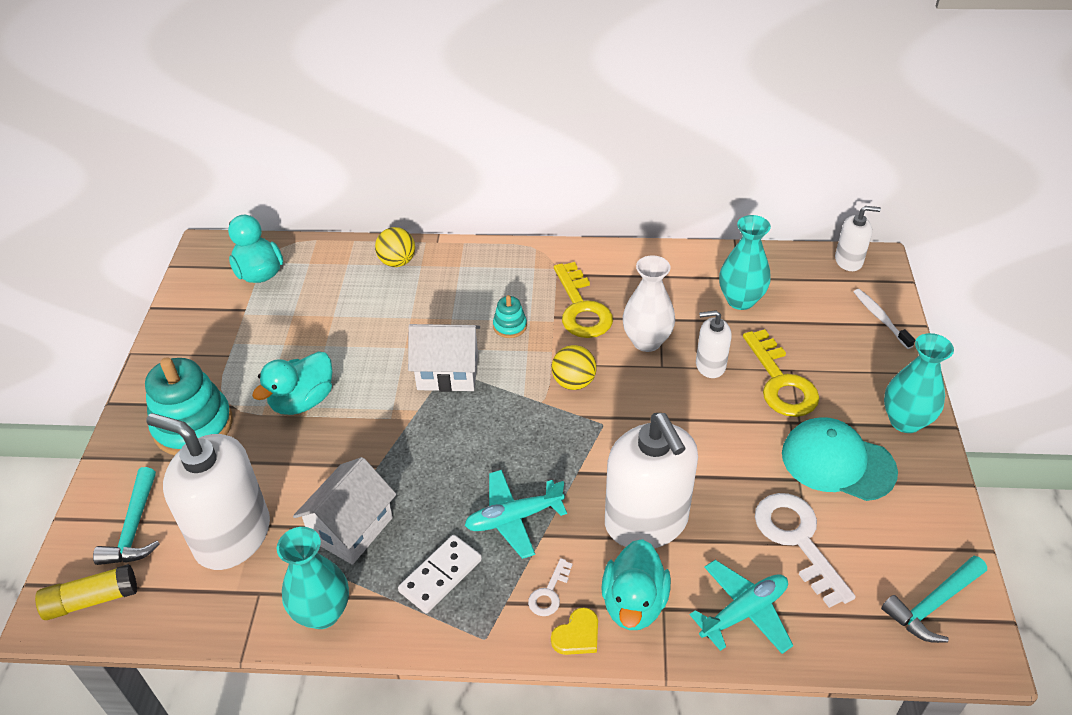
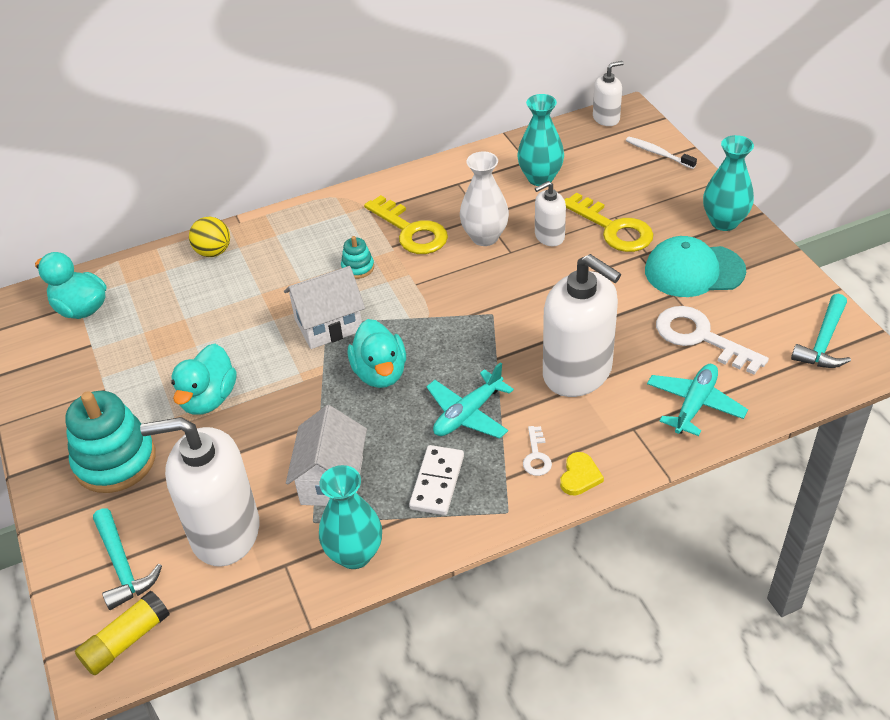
camera: 25 degrees left, 0 degrees up
yellow ball [552,345,597,390] -> none
turquoise duck [601,539,671,630] -> turquoise duck moved to [347,319,406,388]

